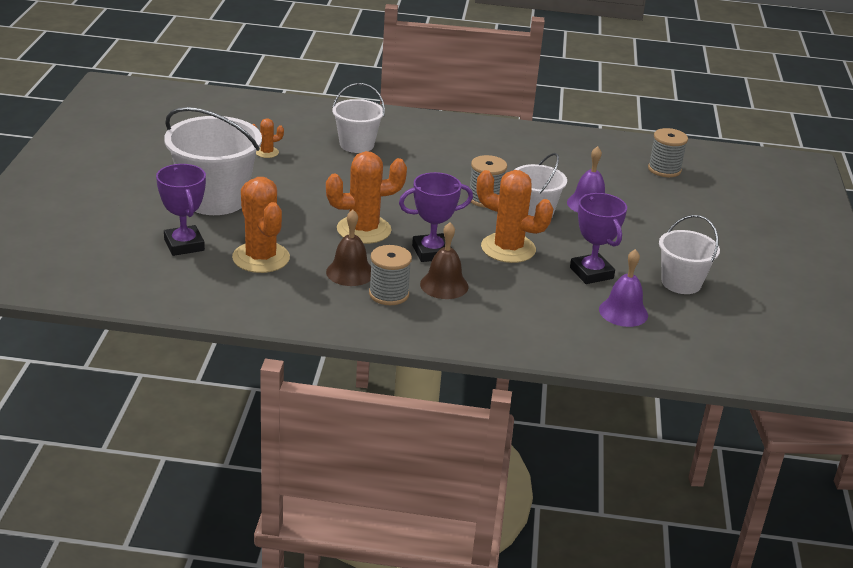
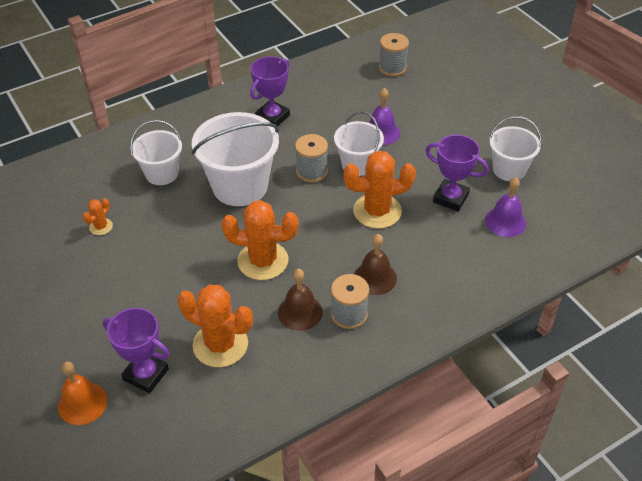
camera: 35 degrees left, 15 degrees up
white bucket [164,107,262,215] -> white bucket moved to [191,112,279,206]
orange cactus [326,151,407,244] -> orange cactus turned 60 degrees clockwise [221,200,299,280]
purple trophy [399,172,473,262] -> purple trophy moved to [250,56,290,126]
none -> orange bell [58,361,107,425]

